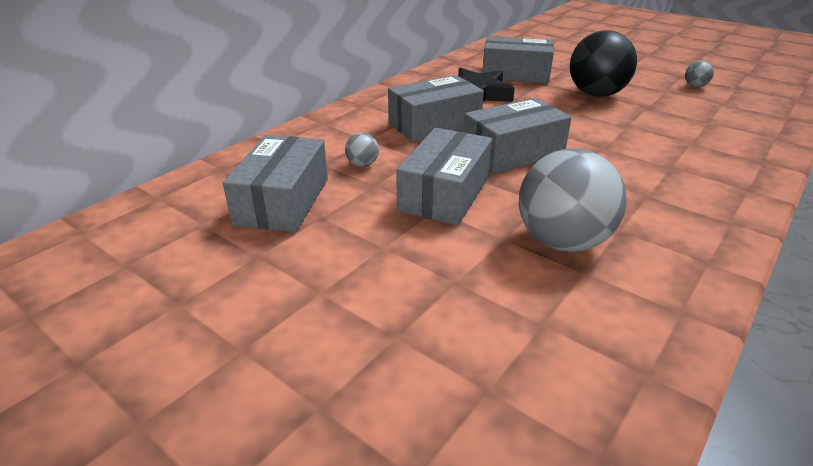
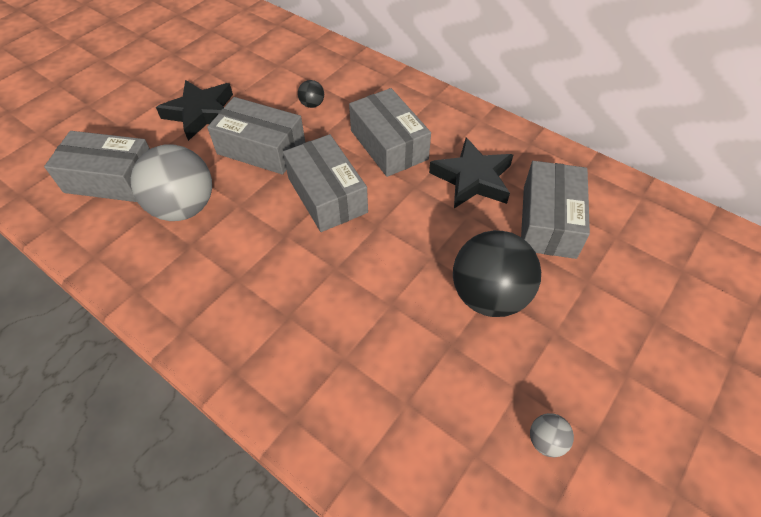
camera: 90 degrees right, 20 degrees up
grey box [223,135,328,232] -> grey box moved to [44,131,150,202]
grey ball [345,133,379,167] -> black ball [298,80,324,108]
none -> black star [156,80,233,141]

